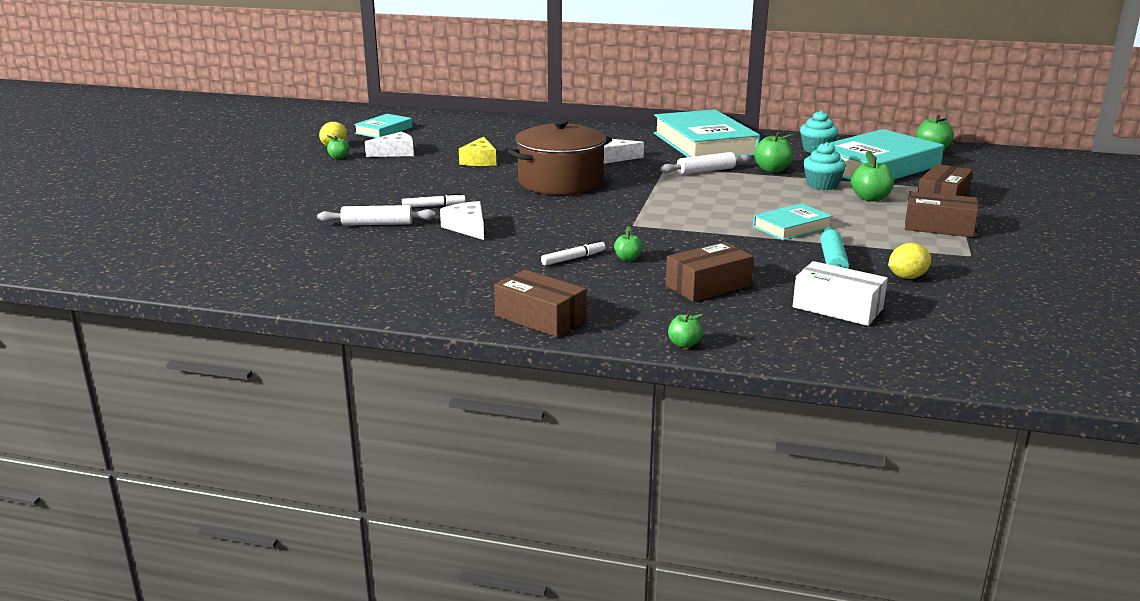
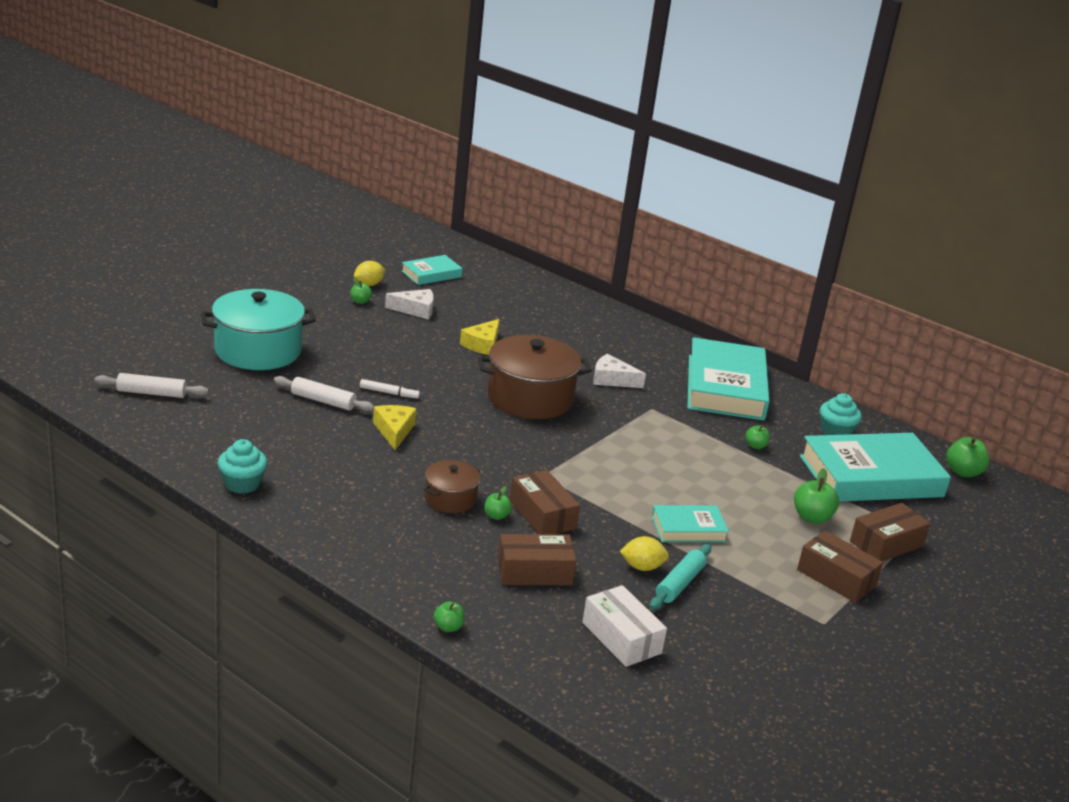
camera: 20 degrees right, 5 degrees up
white cheese [440,201,484,240] -> yellow cheese [373,405,417,450]
brown box [494,270,587,337] -> brown box moved to [510,470,580,534]
white marker [541,240,606,266] -> brown pot [424,460,480,513]
white rolling pin [660,152,751,175] -> white rolling pin moved to [95,373,209,398]
green apple [754,132,793,172] -> green apple [745,425,770,449], size x0.59
turquoise cupcake [803,142,846,190] -> turquoise cupcake moved to [218,439,267,494]
yellow lemon [888,243,931,279] -> yellow lemon moved to [620,536,669,571]
none -> turquoise pot [201,289,316,370]

